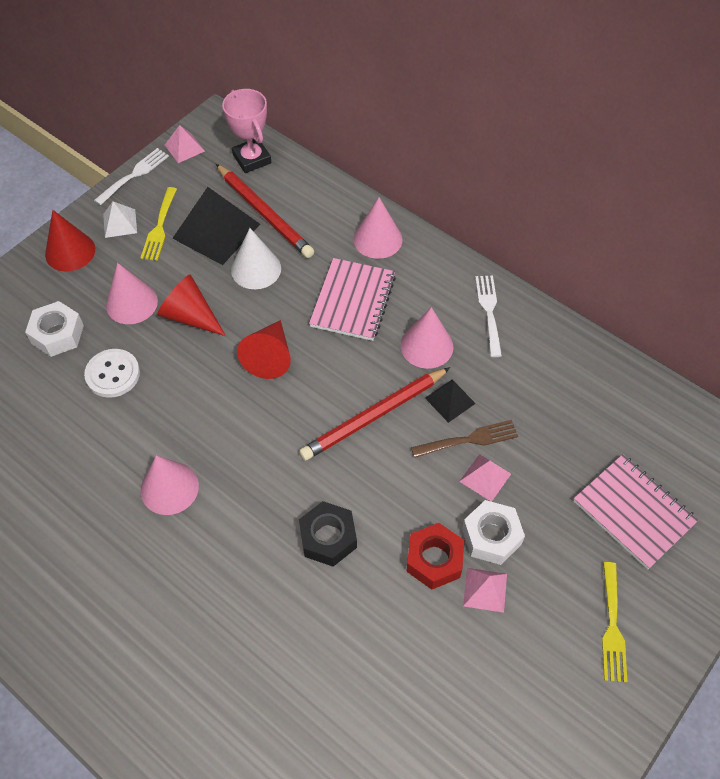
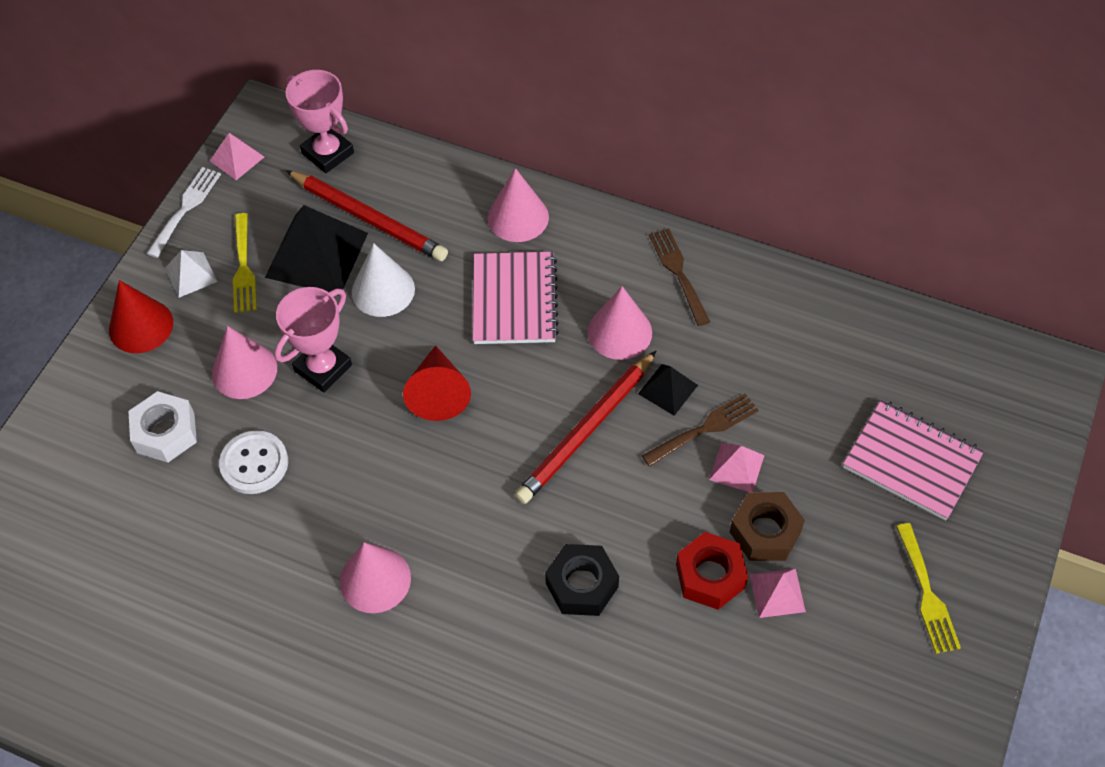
camera: 15 degrees left, 0 degrees up
red cone [157,275,226,336] -> pink trophy [274,287,352,392]
white nut [462,500,525,565] -> brown nut [730,492,805,561]
white fork [475,276,502,357] -> brown fork [649,228,710,326]

